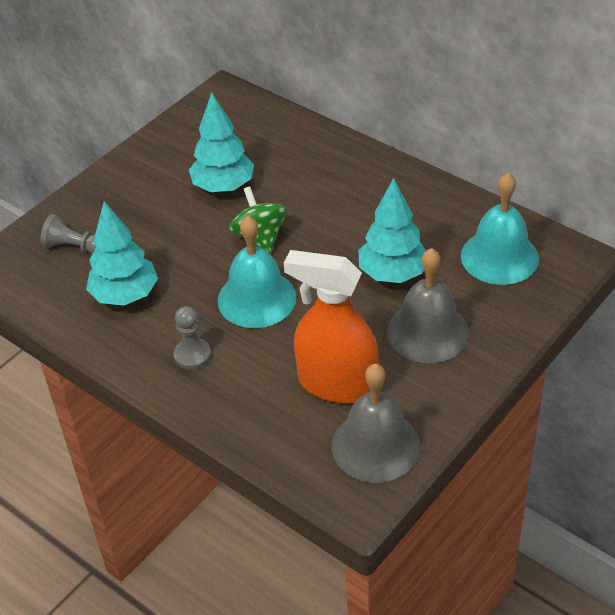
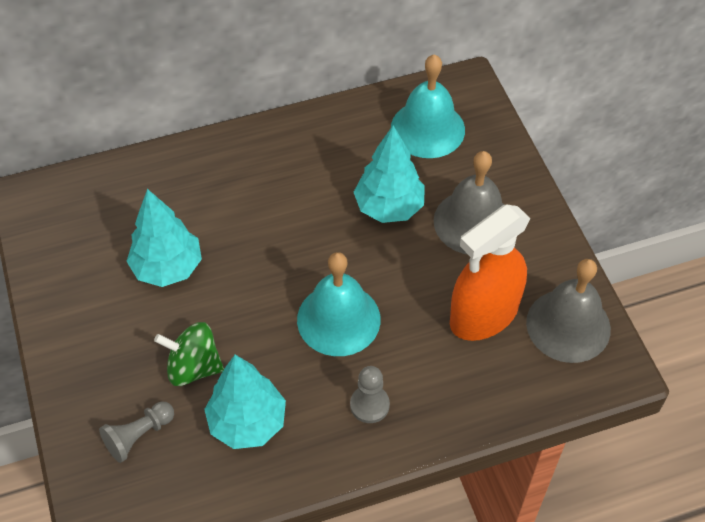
camera: 60 degrees left, 10 degrees up
green spinning top [229,186,287,253] -> green spinning top moved to [154,322,224,386]

